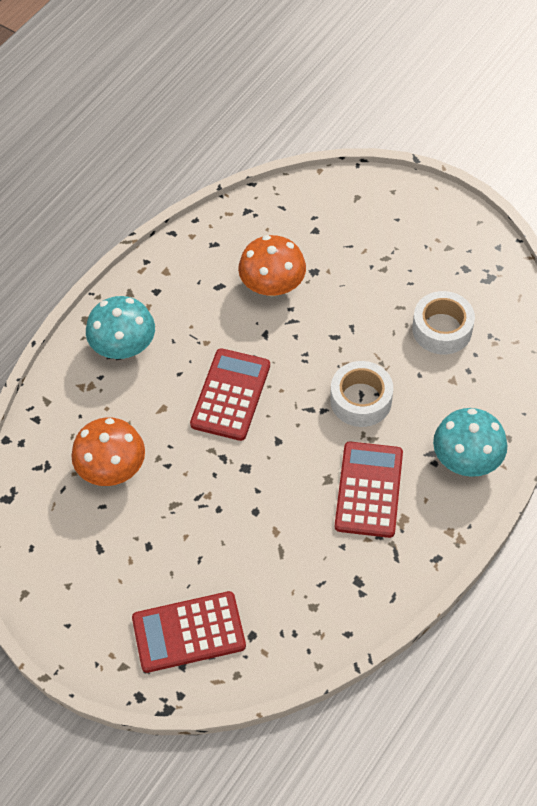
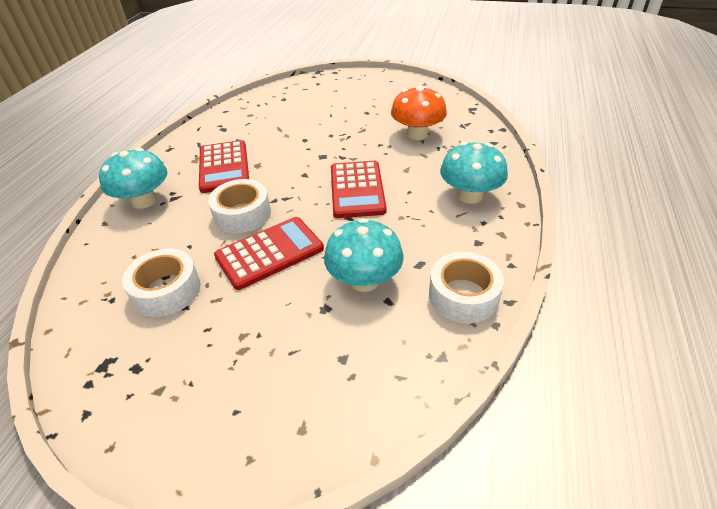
camera: 160 degrees right, 15 degrees down
red calculator [132,591,246,673] -> red calculator moved to [214,217,324,290]
orange mushroom [238,235,306,296] -> turquoise mushroom [324,218,404,292]
none -> white tape [429,252,504,323]

